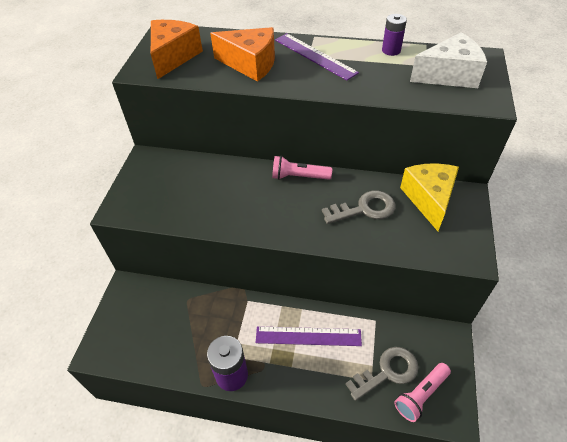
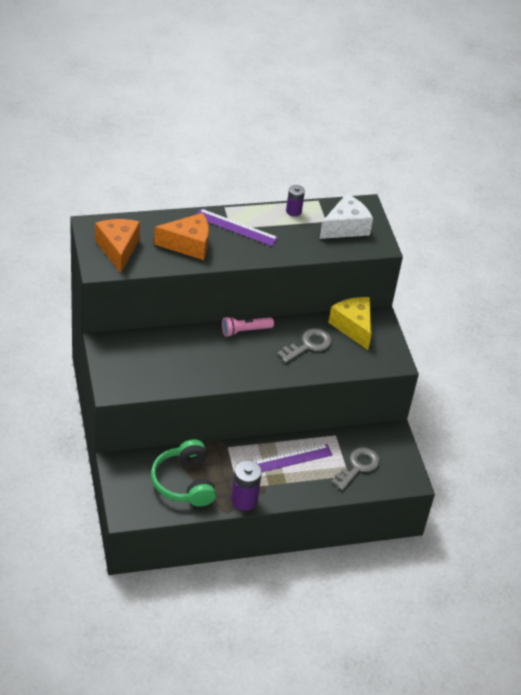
camera: 30 degrees left, 5 degrees down
pink flashlight [394,363,451,422] -> none
none -> green headphones [151,439,216,507]

